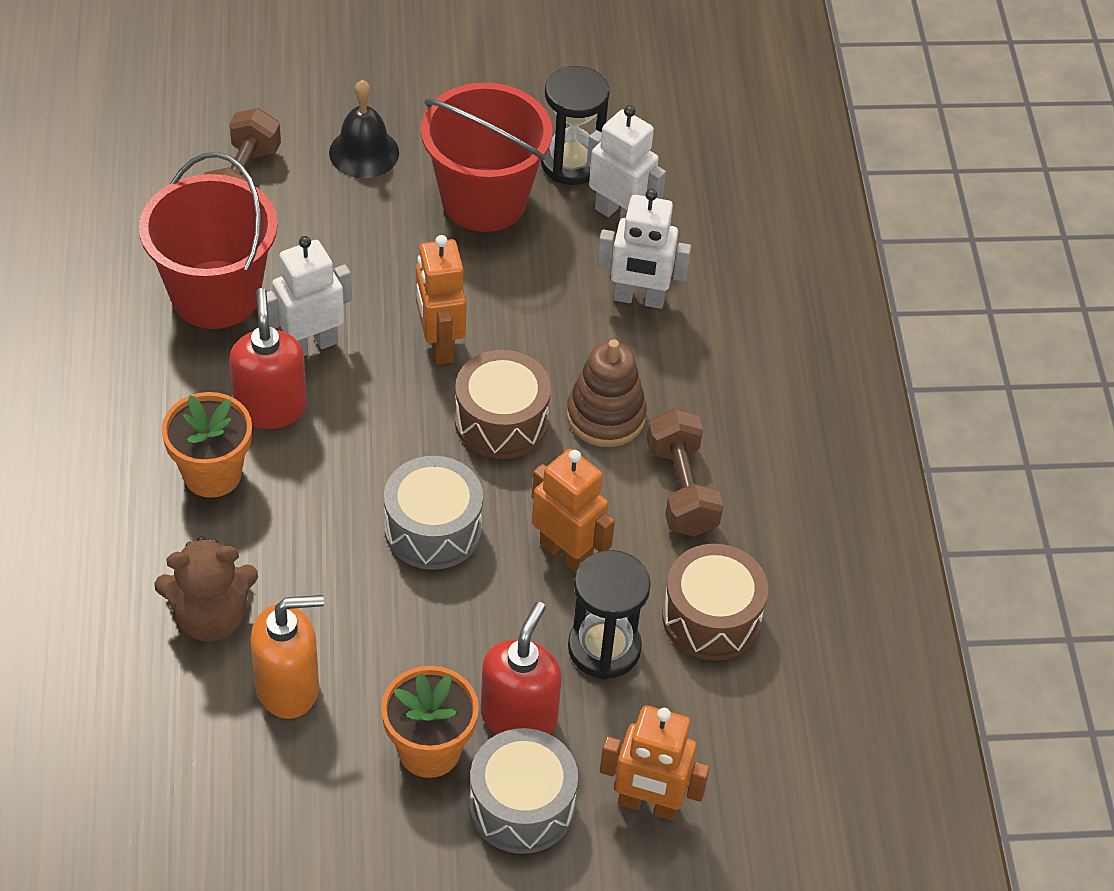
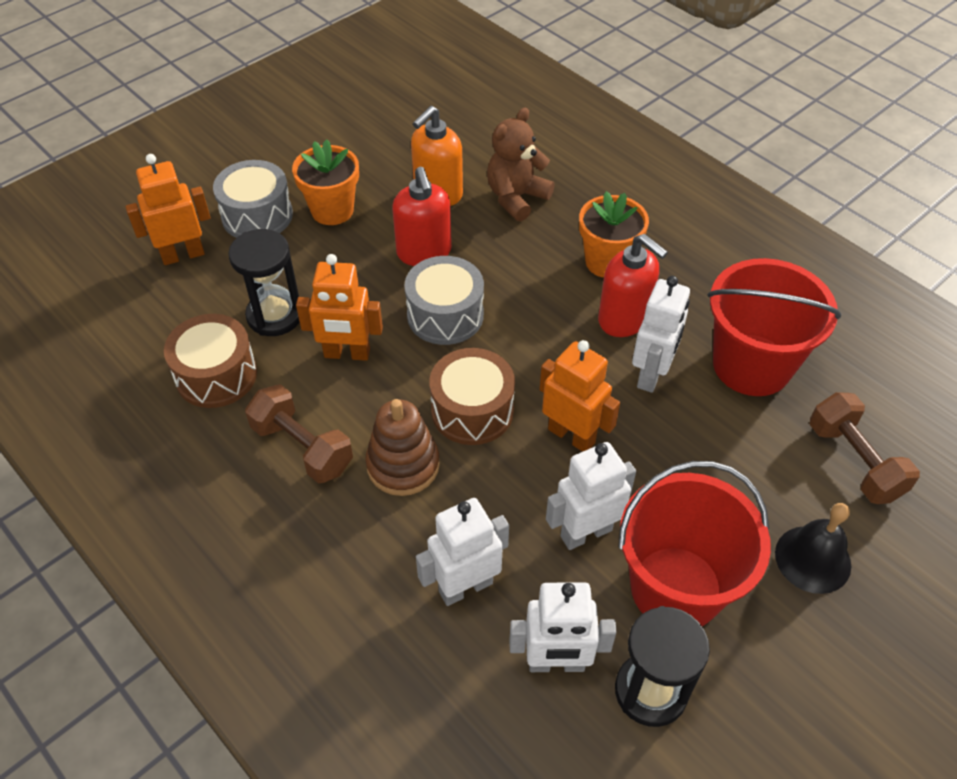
camera: 145 degrees right, 0 degrees up
red soap dispenser [481,602,562,735] -> red soap dispenser moved to [392,167,452,266]
none -> white robot [546,442,636,550]

